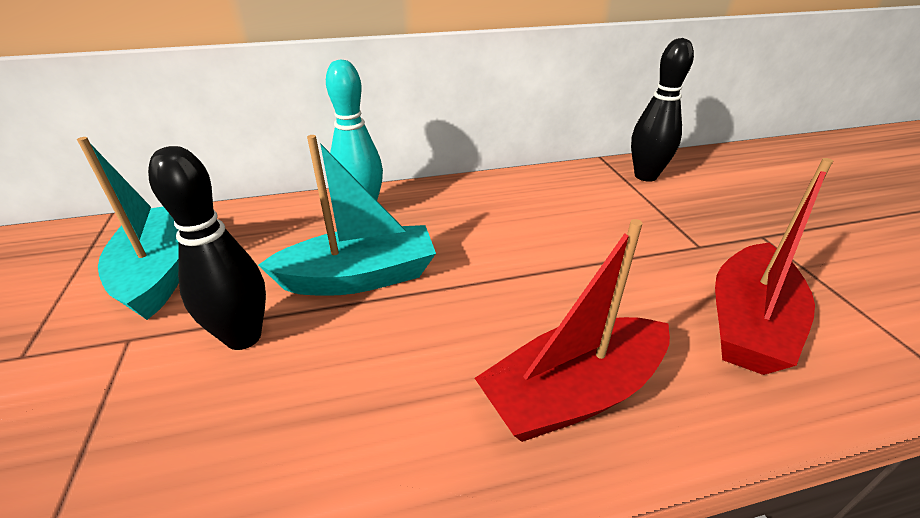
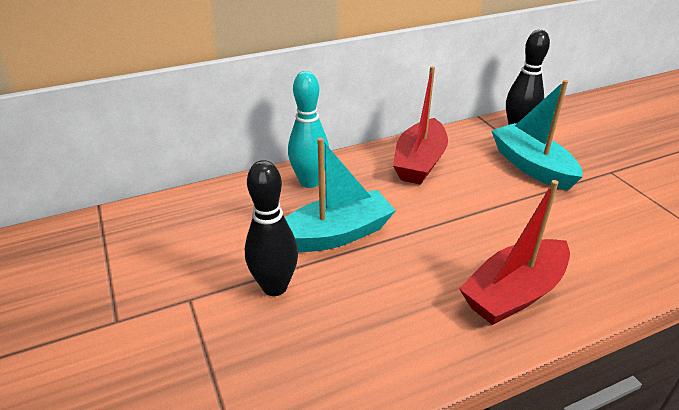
camera: 10 degrees left, 0 degrees up
turquoise boat [77,137,179,320] -> turquoise boat moved to [491,80,583,191]
red boat [715,158,833,375] -> red boat moved to [393,66,448,185]

